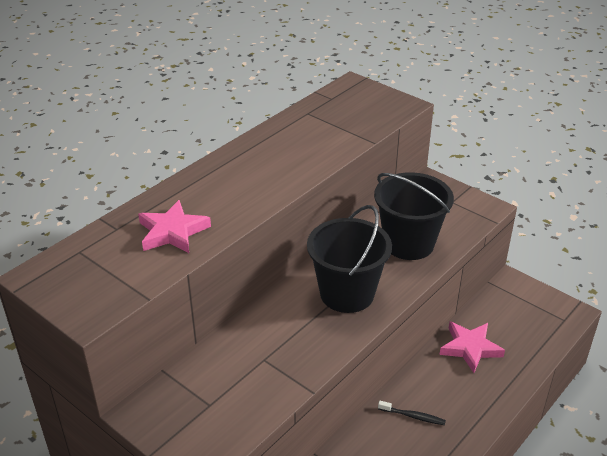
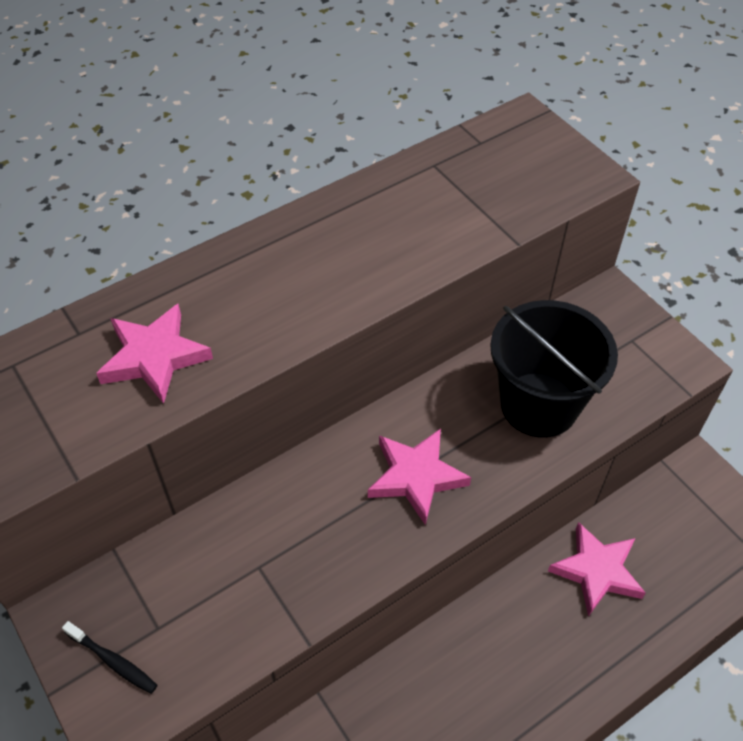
camera: 15 degrees right, 15 degrees up
black bucket [307,205,392,313] -> pink star [368,428,471,525]
black toothbrush [378,401,446,425] -> black toothbrush moved to [62,621,158,694]

